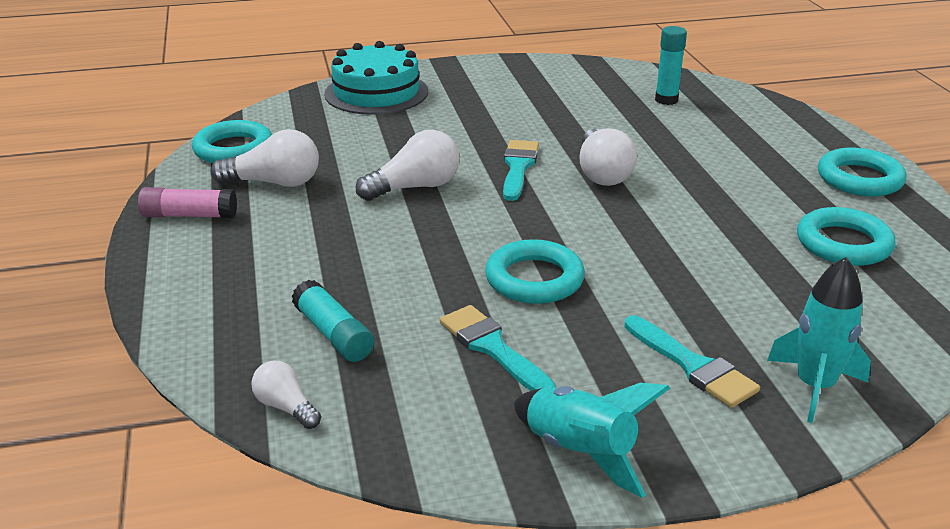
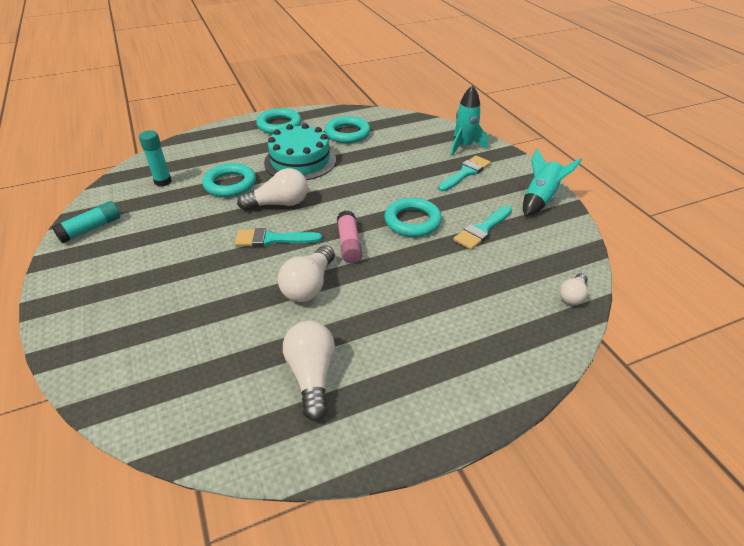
camera: 100 degrees left, 10 degrees up
pink glue stick [138,187,237,218] -> pink glue stick moved to [337,211,362,263]
turquoise ring [192,120,272,163] -> turquoise ring moved to [202,163,256,197]
turquoise glue stick [292,280,374,362] -> turquoise glue stick moved to [52,201,121,243]
turquoise cake [324,41,428,115] -> turquoise cake moved to [264,123,336,180]
white light bulb [356,129,460,201] -> white light bulb turned 120 degrees counterclockwise [278,245,335,302]

